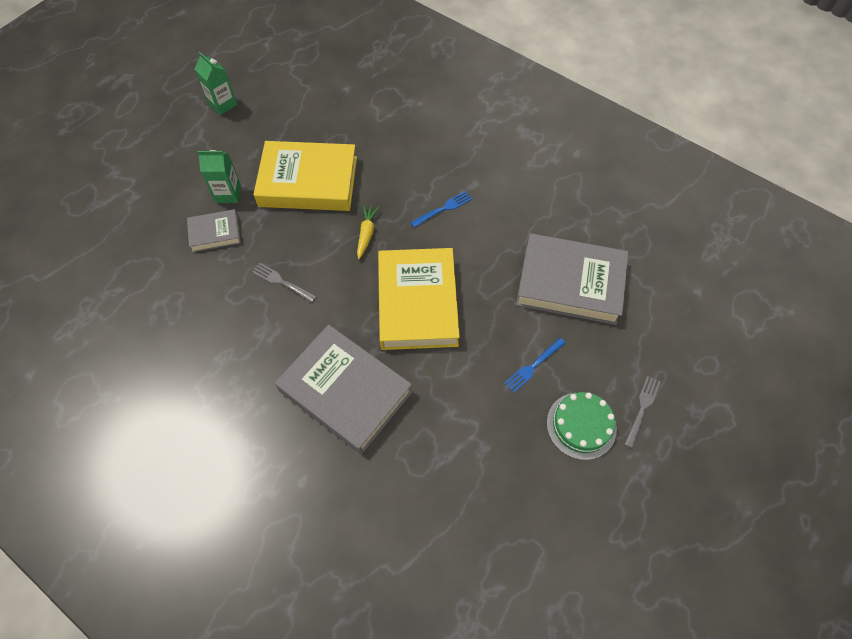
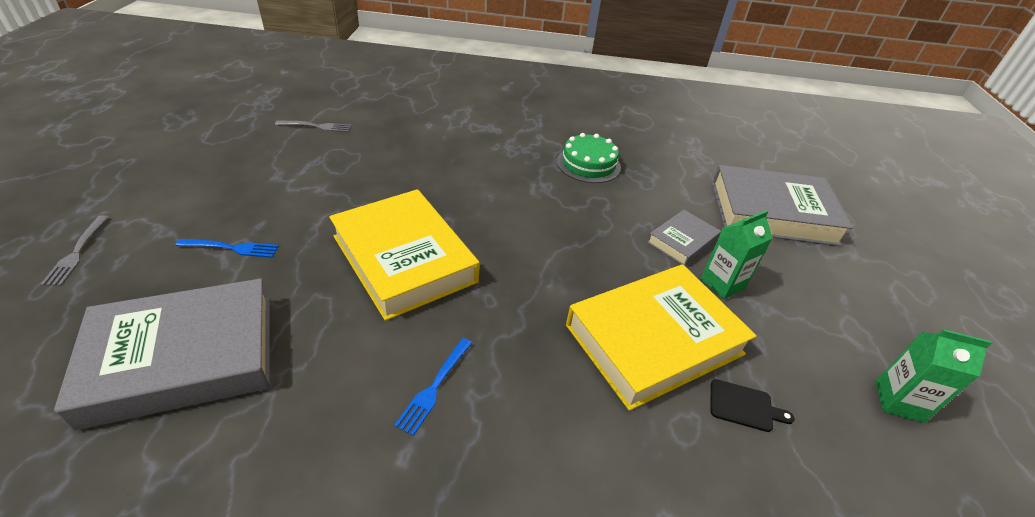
camera: 145 degrees right, 20 degrees down
grey fork [252,263,317,302] -> grey fork moved to [275,120,351,132]
grey book [275,325,412,454] -> grey book moved to [712,165,853,246]
yellow carrot [357,205,379,259] -> none
blue fork [504,338,565,393] -> blue fork turned 75 degrees clockwise [175,239,279,258]
green cake [547,392,617,460] -> green cake moved to [557,133,621,183]
none -> black cutting board [710,379,795,432]

